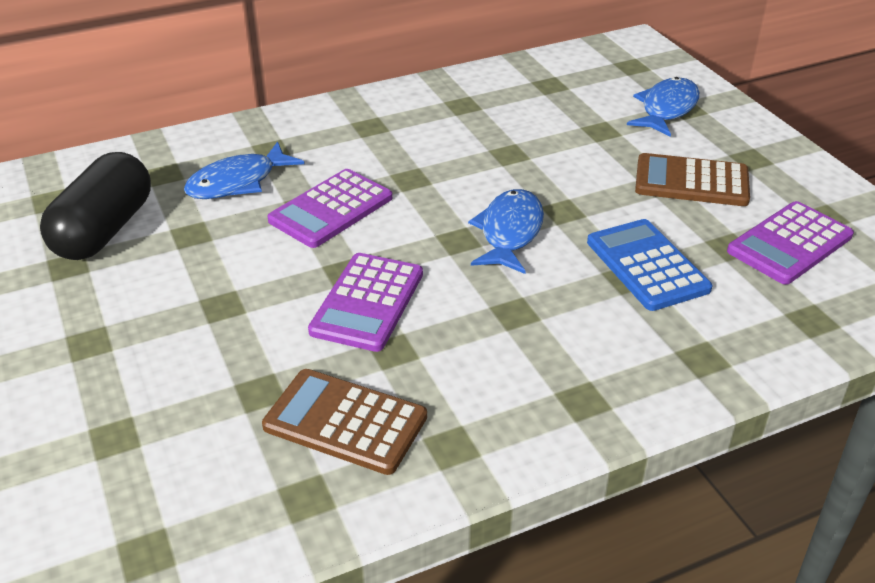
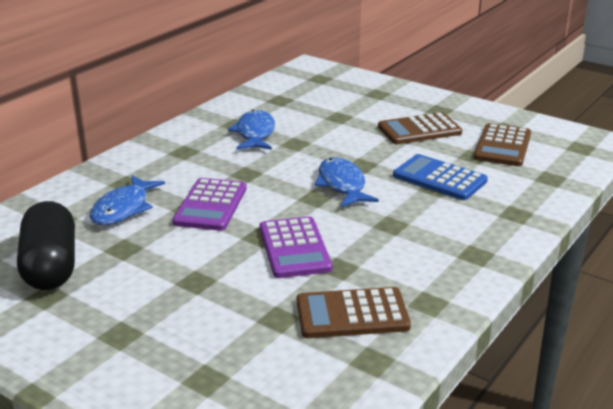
camera: 30 degrees left, 10 degrees down
blue fish [627,77,699,137] -> blue fish moved to [228,110,275,150]
purple calculator [727,201,854,285] -> brown calculator [474,123,531,166]

